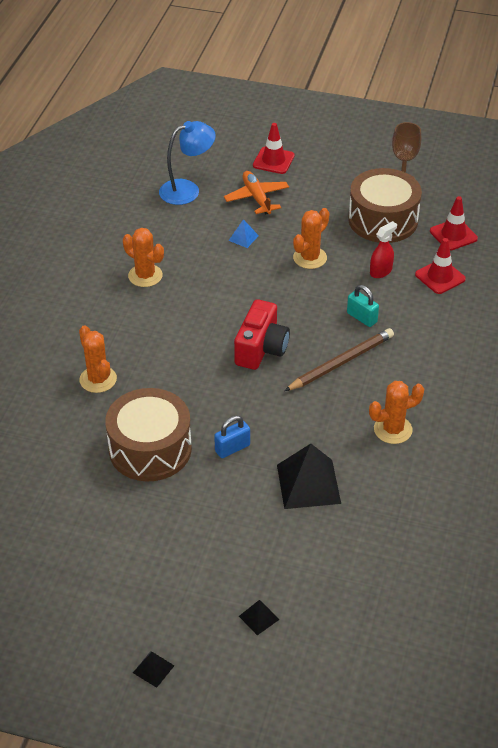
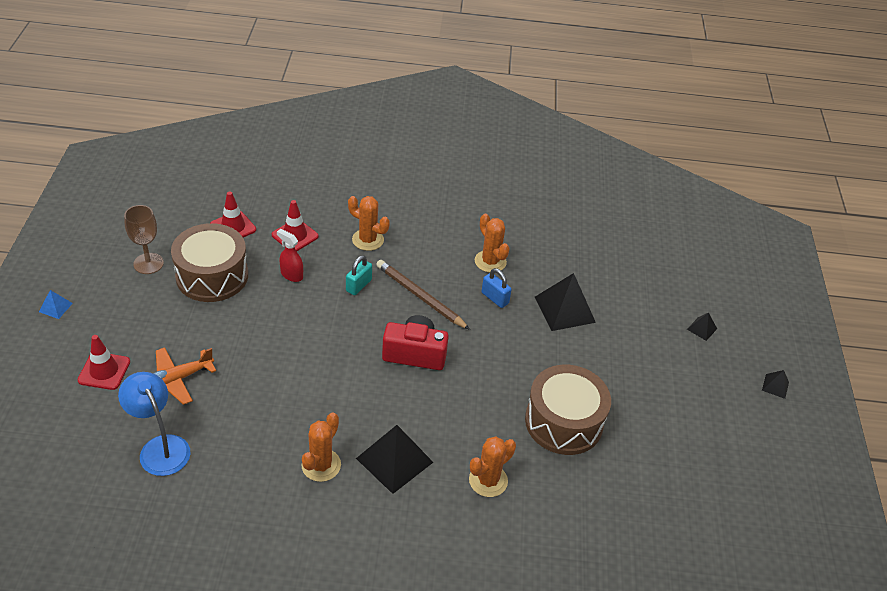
camera: 105 degrees left, 0 degrees up
blue padlock [214,416,250,458] -> blue padlock moved to [482,268,512,308]
blue pyramid [228,219,259,248] -> blue pyramid moved to [39,290,73,319]
orange cactus [293,208,330,269] -> orange cactus moved to [348,196,390,251]
none -> black pyramid [356,425,433,494]

